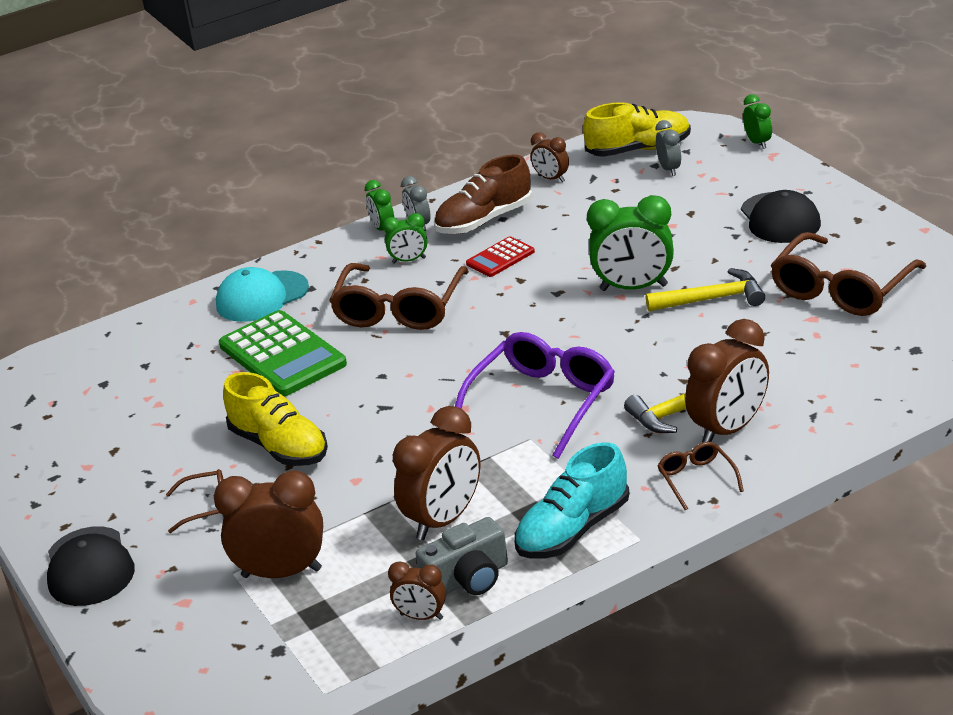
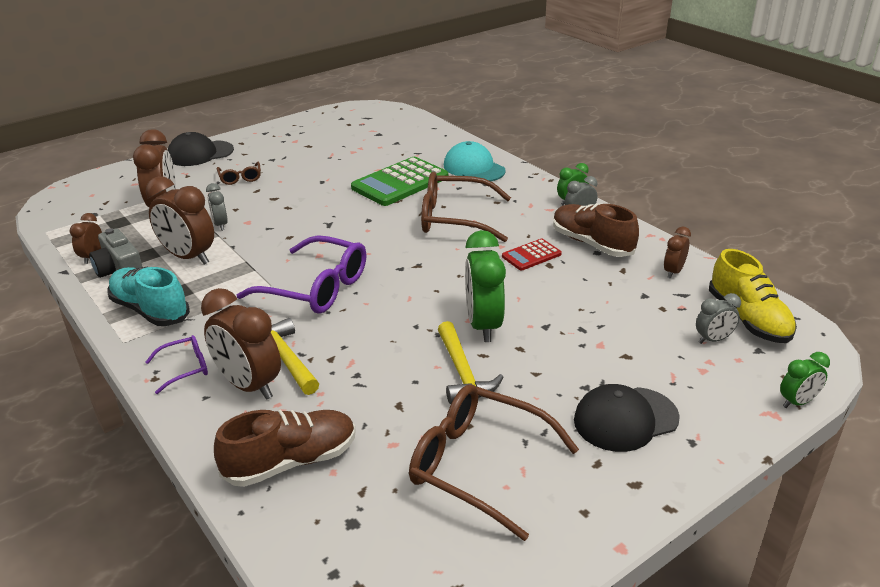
camera: 80 degrees right, 0 degrees up
yellow shoe [223,372,328,466] -> none
green clock [383,213,427,264] -> none
red calculator [466,236,535,277] -> red calculator turned 75 degrees counterclockwise [502,239,562,271]
brown glasses [657,442,744,510] -> purple glasses [146,335,208,394]
none -> grey clock [206,183,228,231]
none -> brown shoe [214,410,356,487]

